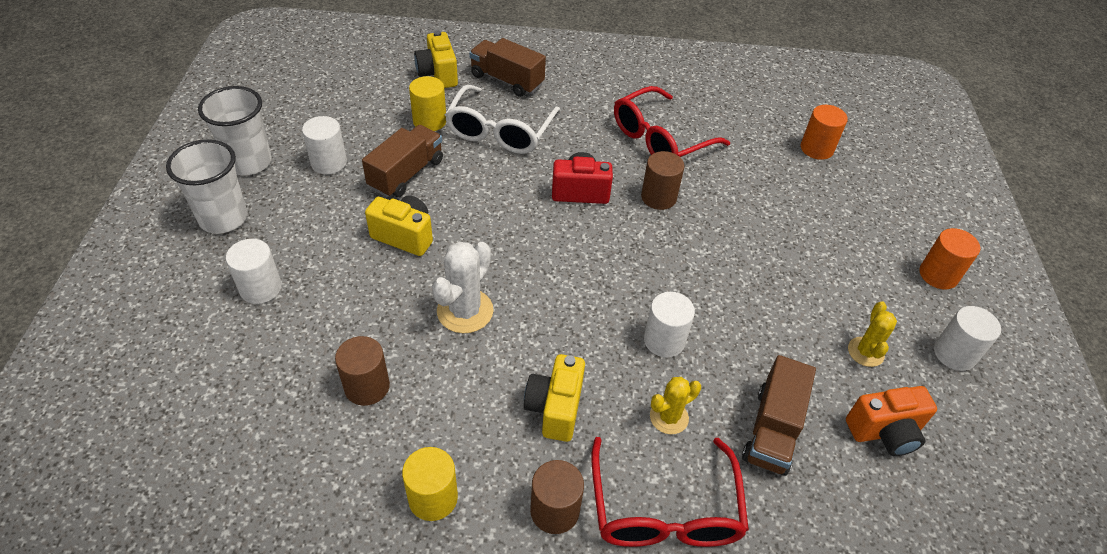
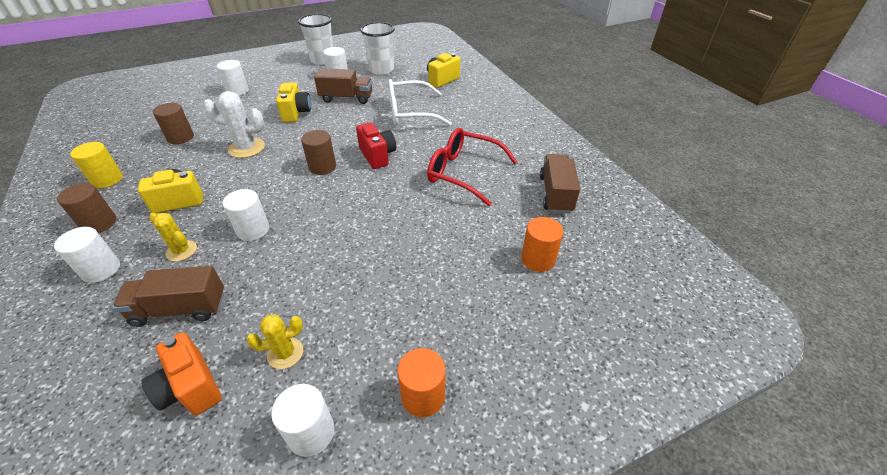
camera: 65 degrees right, 5 degrees down
white cup [166,139,247,233] -> white cup moved to [360,22,395,75]
yellow cylinder [409,76,446,131] -> none
brown truck [469,38,546,97] -> brown truck moved to [540,154,580,213]
red glasses [591,437,749,547] -> white cylinder [54,227,120,283]
brown cylinder [641,151,685,210] -> brown cylinder moved to [301,130,336,175]

